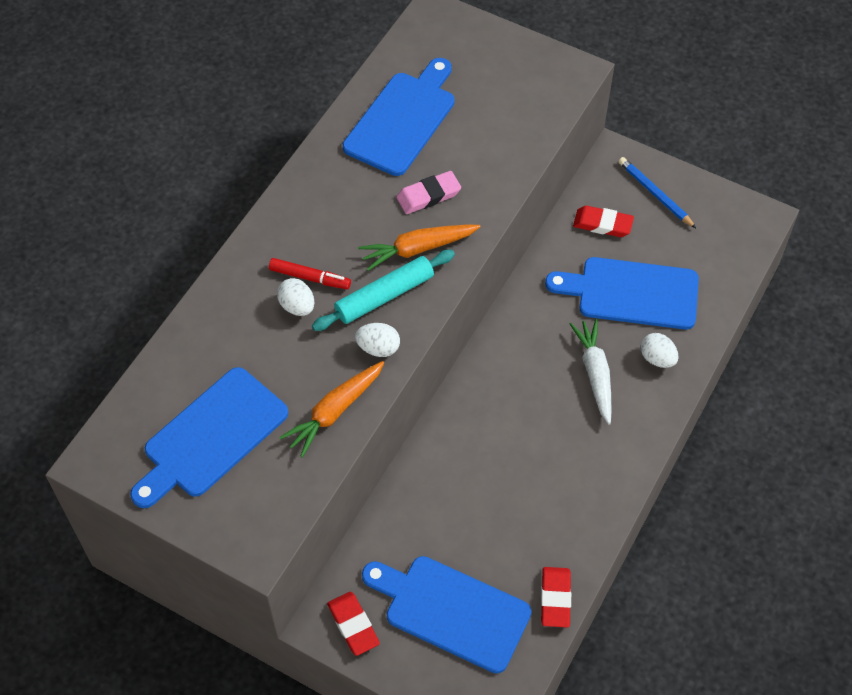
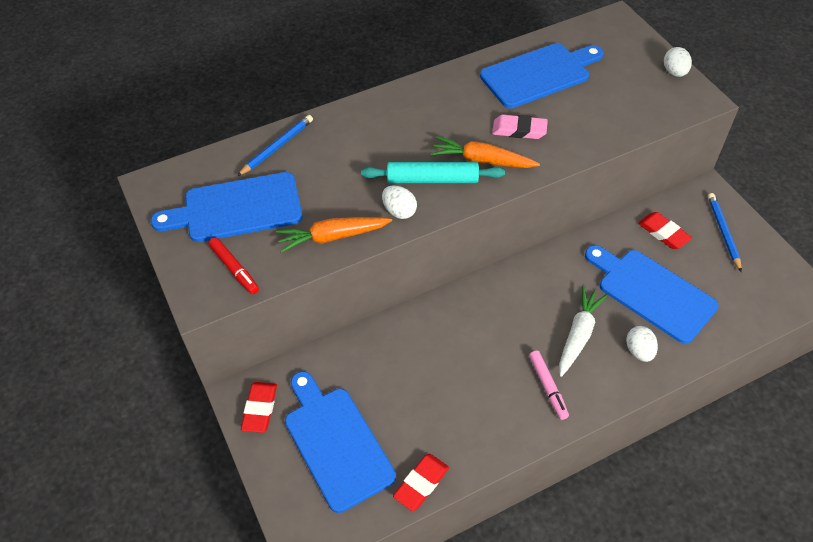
camera: 35 degrees right, 5 degrees down
red marker [269,258,351,289] -> red marker moved to [208,237,259,294]
white egg [277,278,314,316] -> white egg moved to [664,47,692,77]
none -> blue pencil [237,115,313,176]
none -> pink marker [529,350,569,420]

